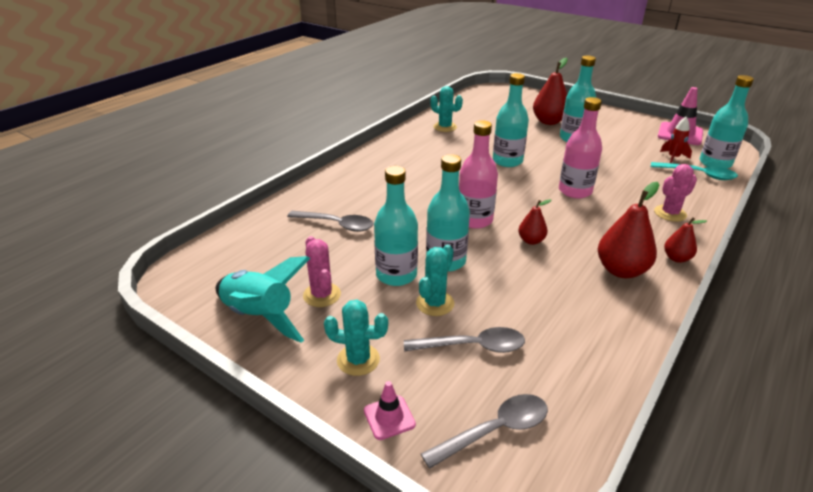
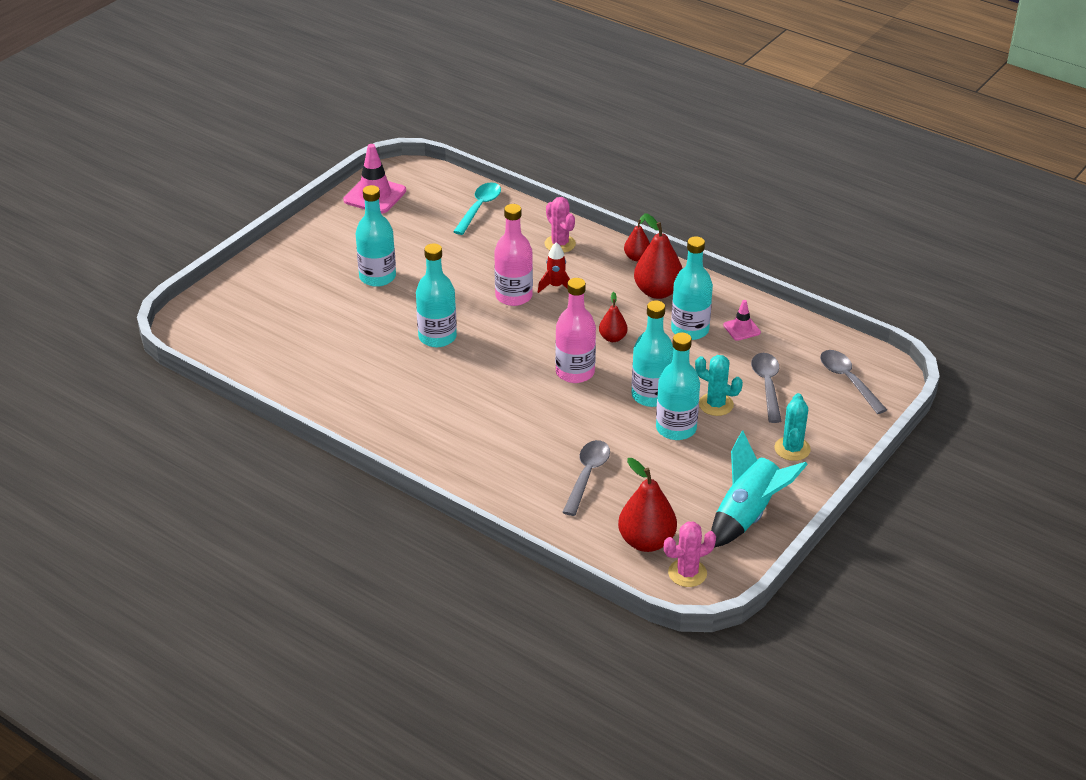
camera: 90 degrees left, 5 degrees up
pink cactus [303,236,341,307] -> pink cactus moved to [664,522,716,587]
pink traffic cone [364,381,416,440] -> pink traffic cone moved to [723,300,761,341]
turquoise cactus [430,86,463,132] -> none
red pear [533,58,568,125] -> red pear moved to [618,458,677,552]
red rocket [660,117,692,163] -> red rocket moved to [538,242,570,293]
turquoise bottle [699,75,754,169] -> turquoise bottle moved to [671,236,713,340]

